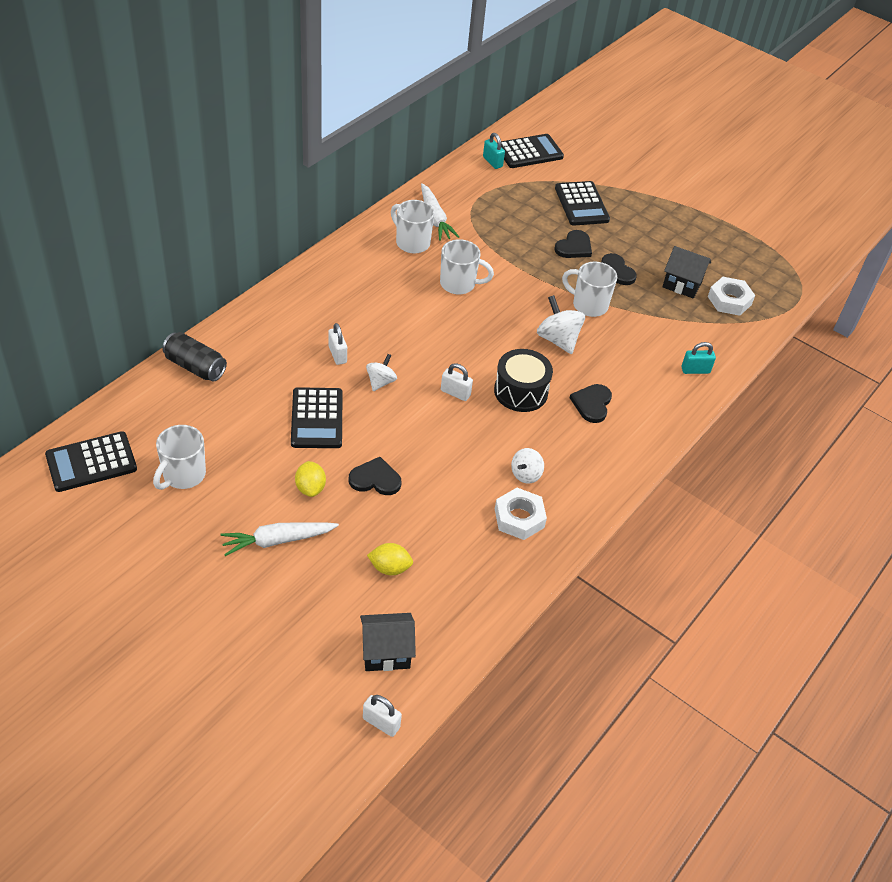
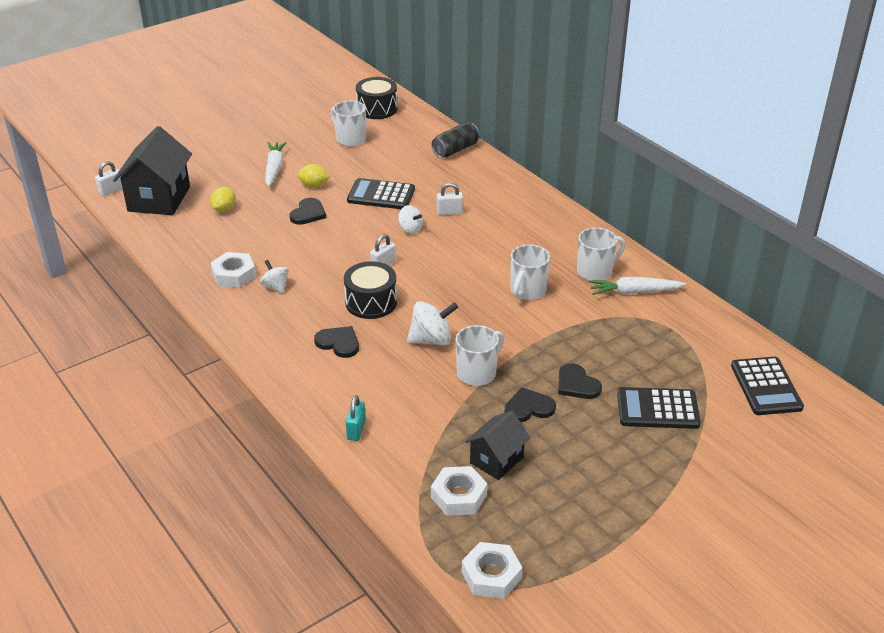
camera: 110 degrees right, 10 degrees down
black calculator [45,431,137,492] -> black drum [356,77,397,119]
black house [360,613,416,671] -> black house [113,126,192,215], size x1.72
turquoise padlock [483,133,505,169] -> none
none -> white nut [462,542,523,599]

